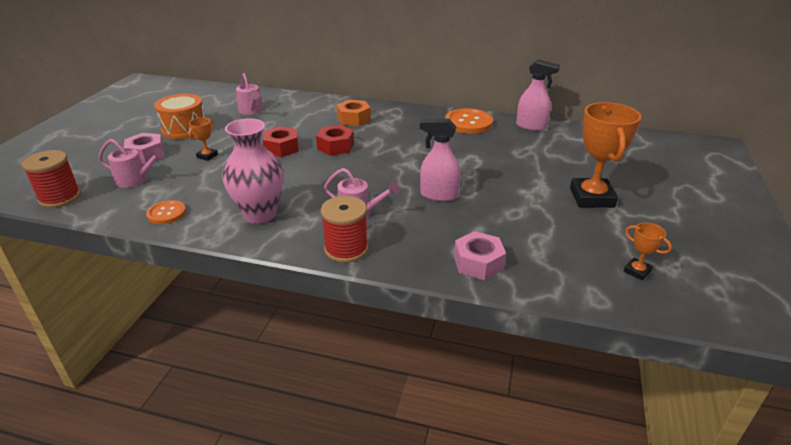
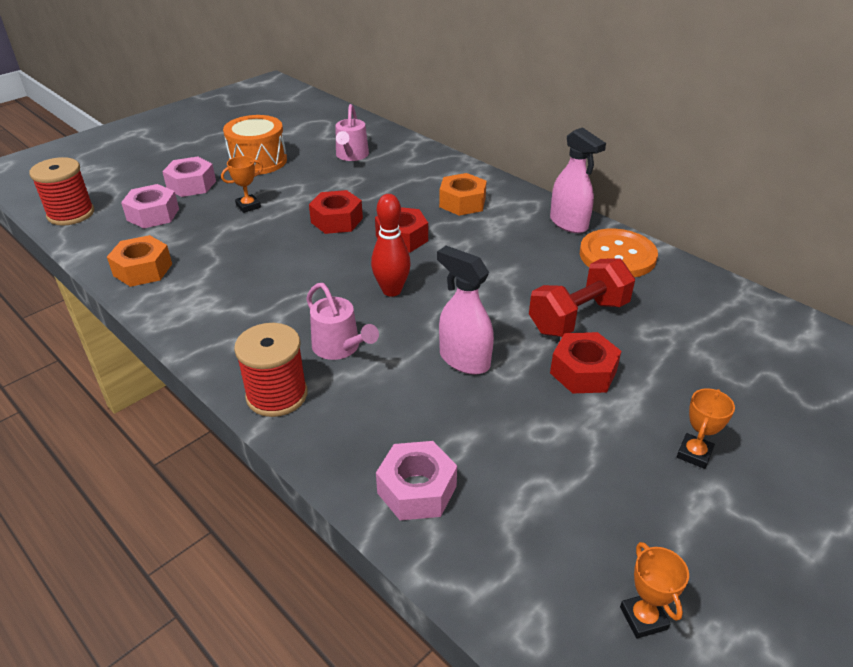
camera: 30 degrees right, 5 degrees up
pink watering can [98,139,165,188] -> pink nut [121,184,179,228]
orange button [146,200,186,224] -> orange nut [107,235,172,287]
pink vase [222,118,284,224] -> none
pink spray bottle [516,59,560,131] -> pink spray bottle moved to [550,127,606,233]
orange trophy [570,102,641,208] -> orange trophy [677,388,735,469], size x0.46
none -> red bowling pin [371,194,411,297]
none -> red dumbbell [529,258,635,337]
none -> red nut [550,332,621,393]

